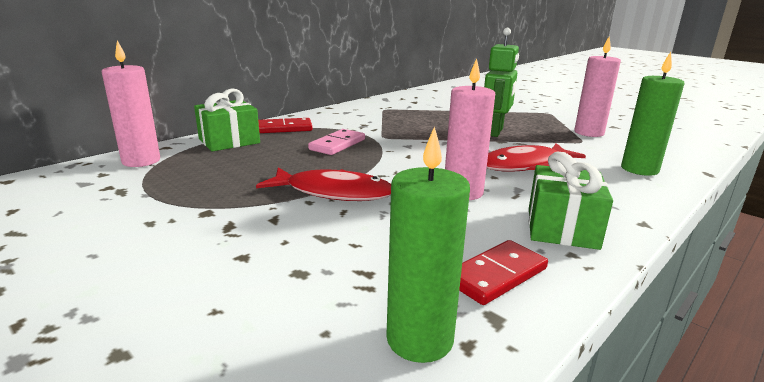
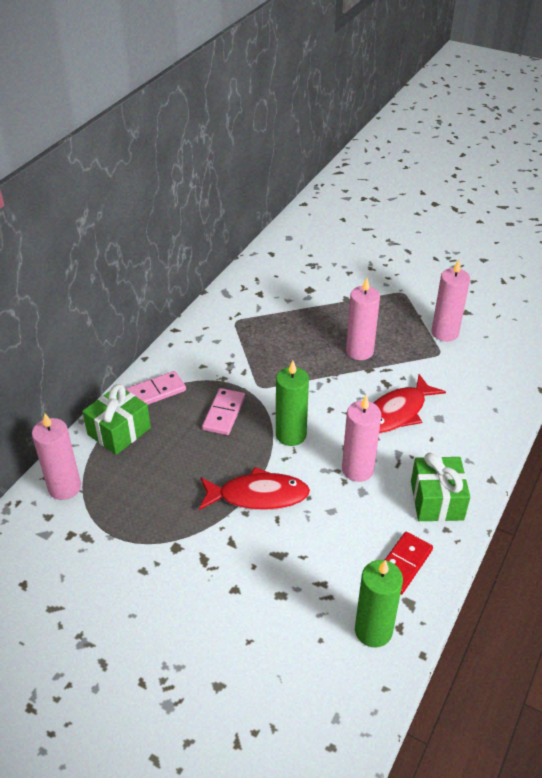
camera: 15 degrees left, 20 degrees up
red domino [258,118,312,133] -> pink domino [126,371,186,405]
green robot [484,28,519,137] -> pink candle [346,278,380,360]
green candle [621,52,684,176] -> green candle moved to [276,361,309,446]

